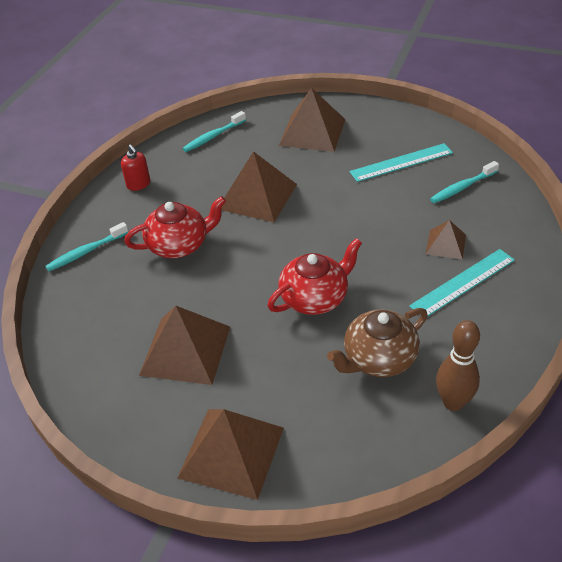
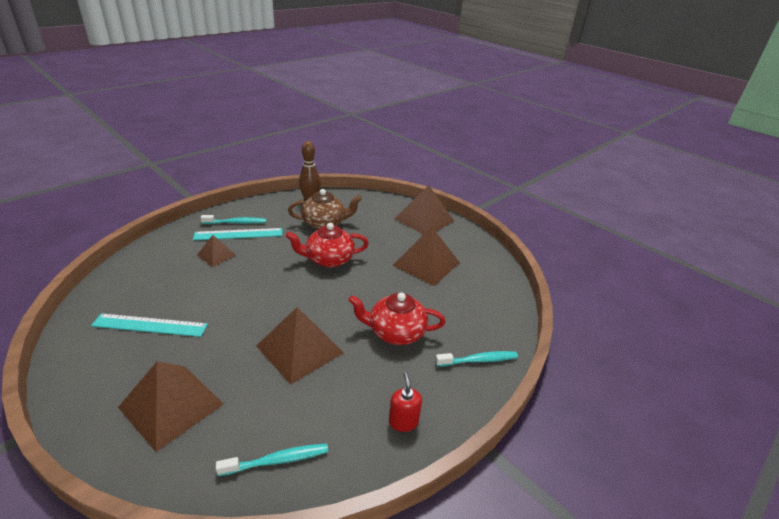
camera: 160 degrees left, 10 degrees down
turquoise toothbrush [430,161,499,203] -> turquoise toothbrush moved to [201,215,266,224]

